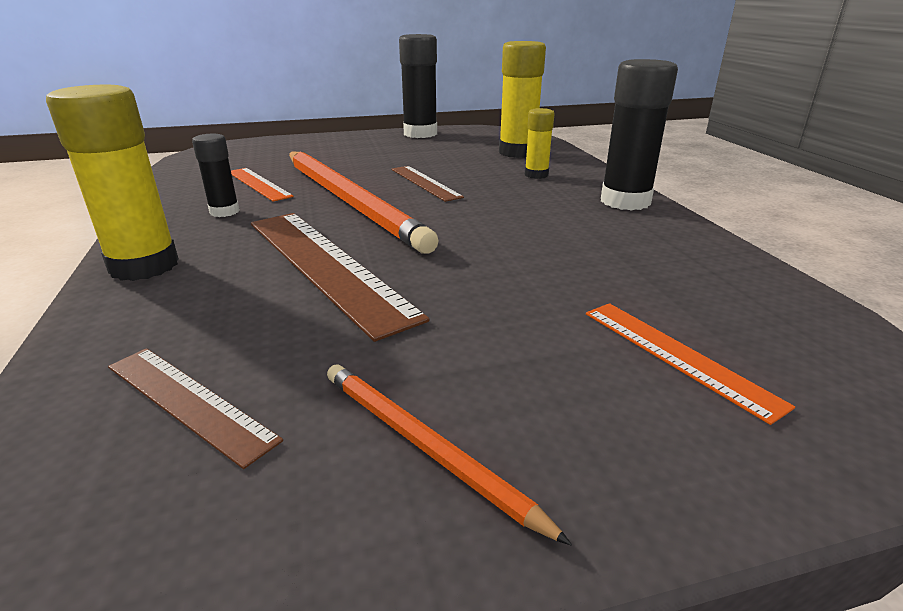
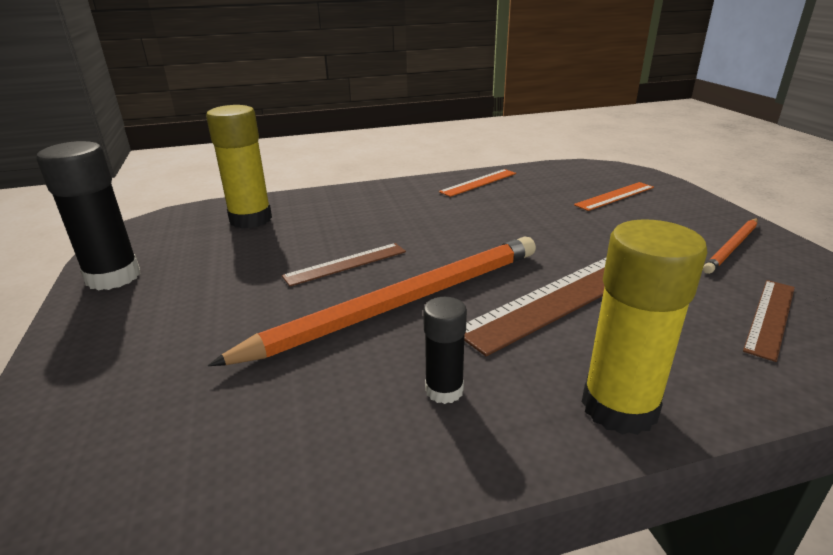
camera: 90 degrees left, 0 degrees up
orange ruler [231,168,294,202] -> orange ruler moved to [439,169,516,197]
yellow glue stick [525,108,555,179] -> none
black glue stick [601,59,678,211] -> none

